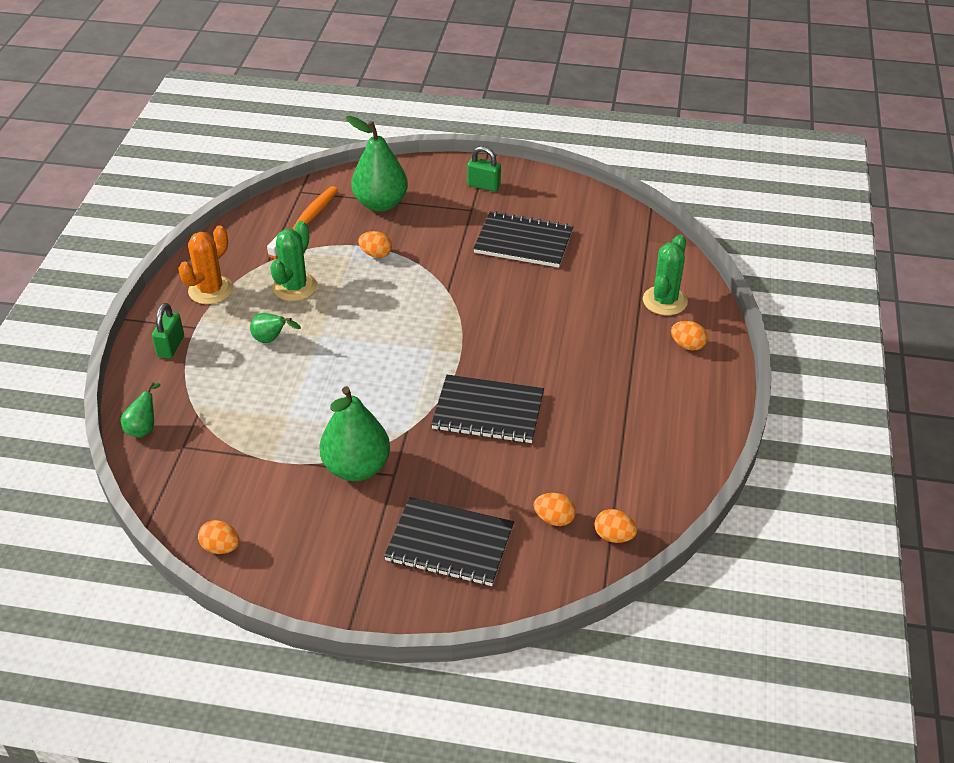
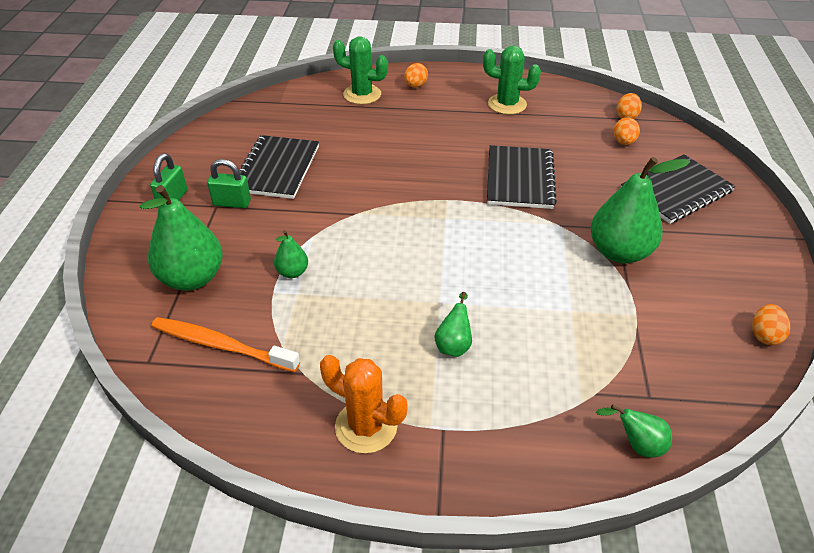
camera: 95 degrees left, 0 degrees up
green padlock [152,303,184,359] -> green padlock moved to [207,159,251,208]
green cactus [270,221,317,301] -> green cactus moved to [483,46,541,115]
orange egg [358,231,392,258] -> green pear [274,230,308,278]
black notebook [384,497,514,586] -> black notebook turned 45 degrees clockwise [621,154,736,224]

